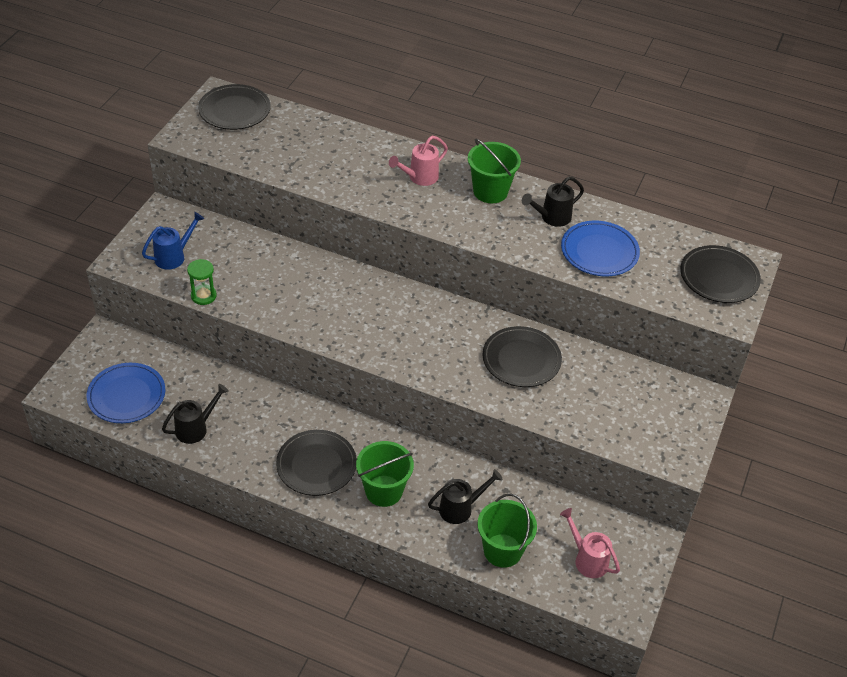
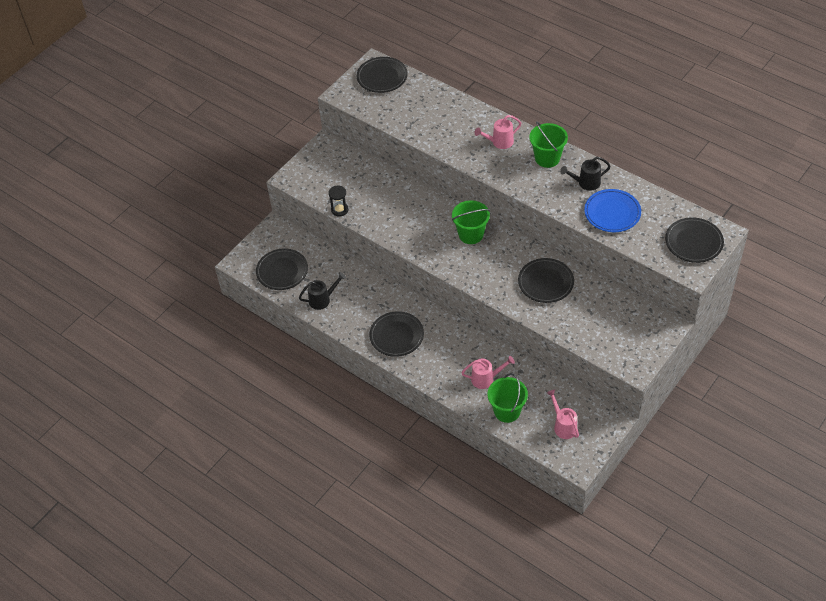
camera: 20 degrees right, 5 degrees up
blue plate [86,363,165,423] -> black plate [256,248,308,290]
blue watering can [142,212,204,270] -> none
green hourglass [187,259,217,305] -> black hourglass [329,185,349,216]
green bucket [356,441,414,507] -> green bucket moved to [452,200,490,244]
black watering can [428,469,502,524] -> pink watering can [461,356,515,389]

